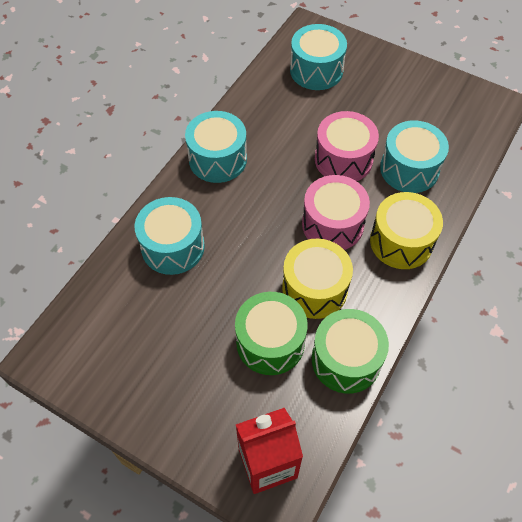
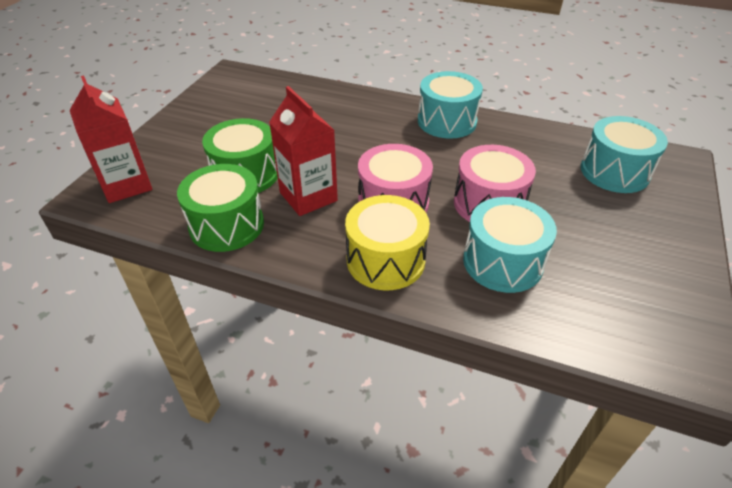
camera: 80 degrees right, 15 degrees down
turquoise drum [135,197,205,275] -> none
yellow drum [282,239,353,319] -> red carton [269,86,338,216]

